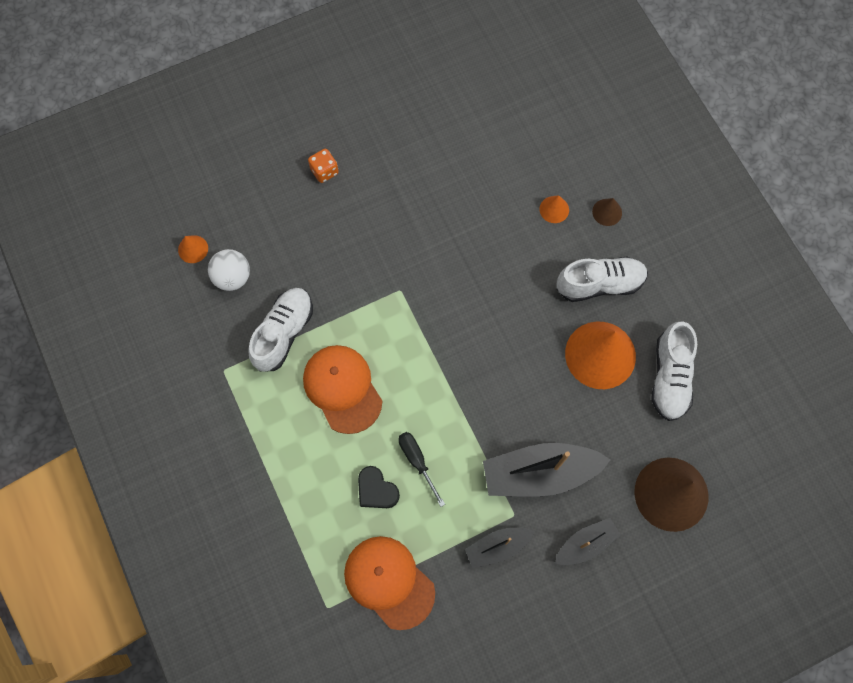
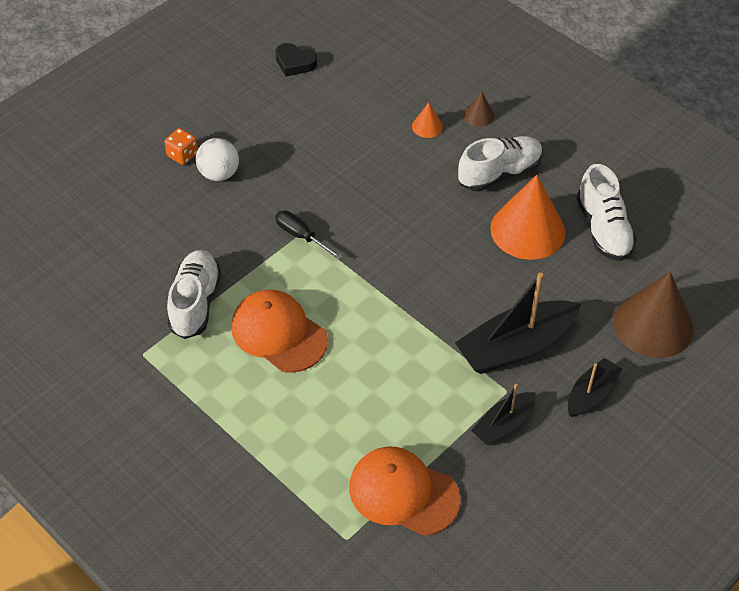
camera: 20 degrees left, 20 degrees down
orange cone [178,235,208,263] -> none
white ball [208,249,250,291] -> white ball moved to [196,138,239,181]
black heart [358,466,400,508] -> black heart moved to [275,43,317,76]
black screwdriver [398,432,445,507] -> black screwdriver moved to [275,211,343,259]

